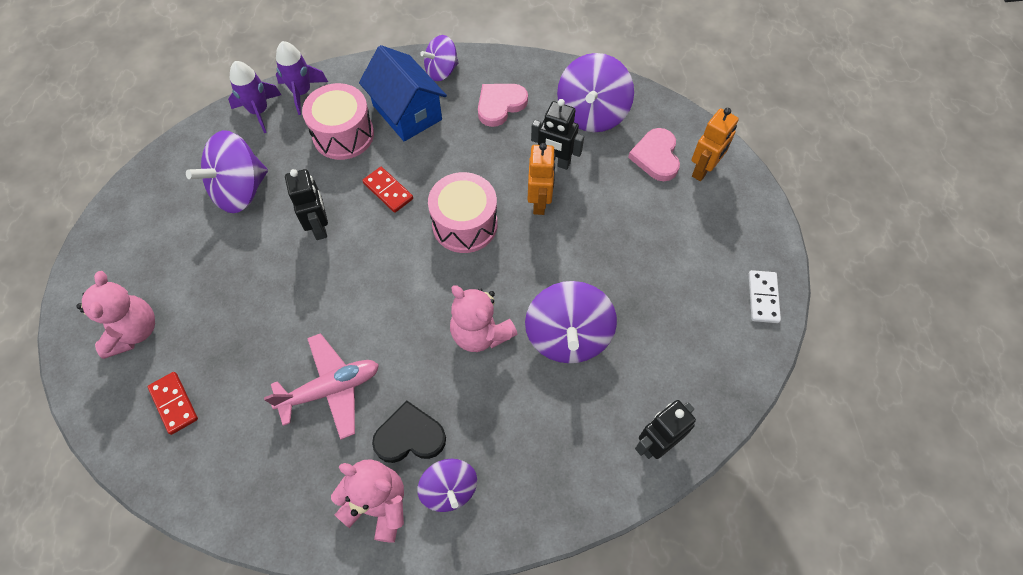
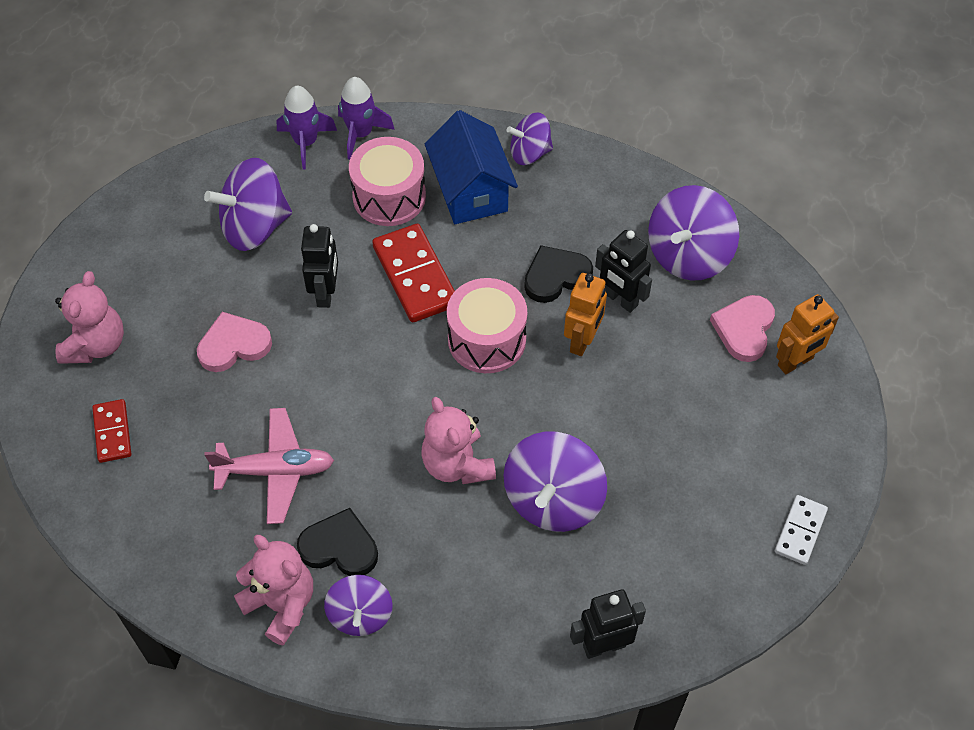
camera: 20 degrees right, 5 degrees down
red domino [363,167,413,213] -> red domino [372,224,455,322], size x1.74
pink heart [478,84,528,127] -> pink heart moved to [197,312,272,372]
none -> black heart [524,245,593,303]

